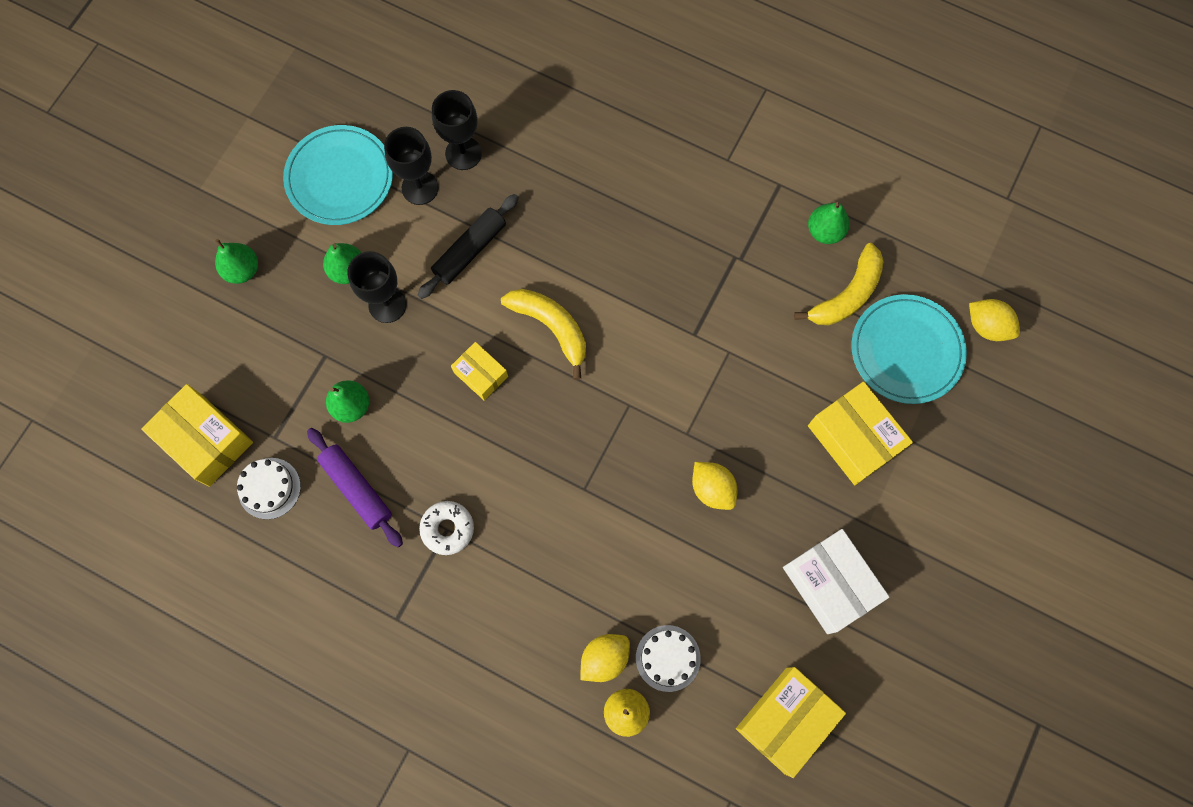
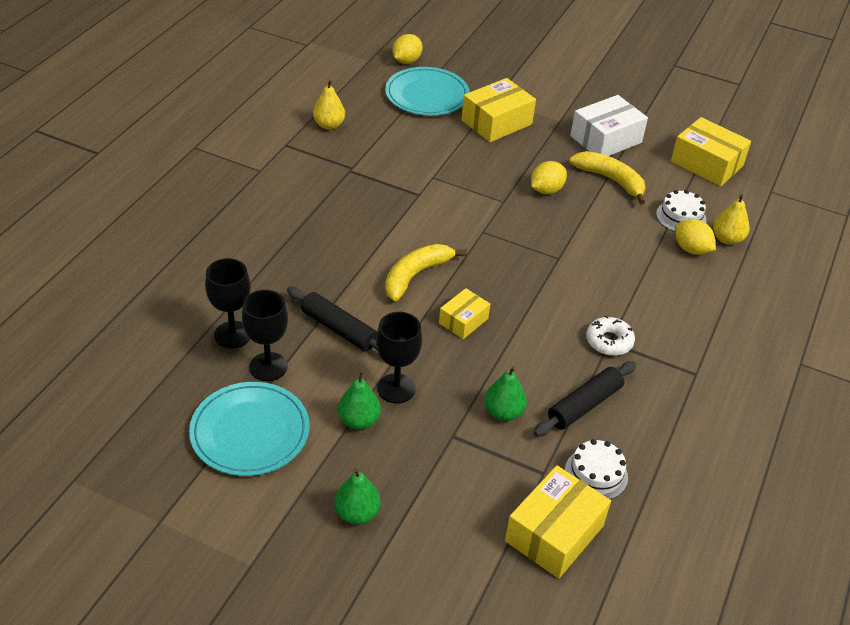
camera: 95 degrees left, 30 degrees down
purple rolling pin [307,428,403,547] -> black rolling pin [534,361,636,437]
yellow banana [794,243,884,325] -> yellow banana moved to [569,151,646,204]
green pear [808,202,850,244] -> yellow pear [313,80,345,130]

